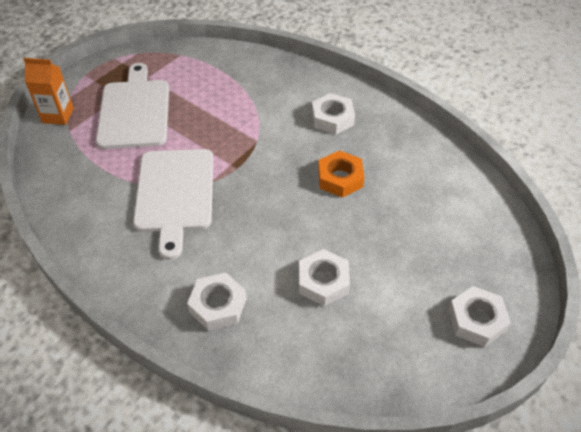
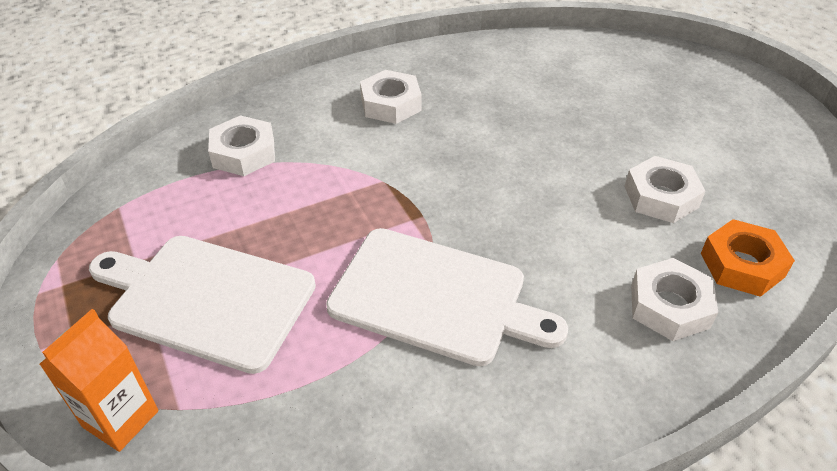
camera: 65 degrees left, 5 degrees down
orange nut [318,150,364,198] -> orange nut moved to [701,219,795,297]
white nut [448,286,511,347] -> white nut moved to [208,115,275,176]

